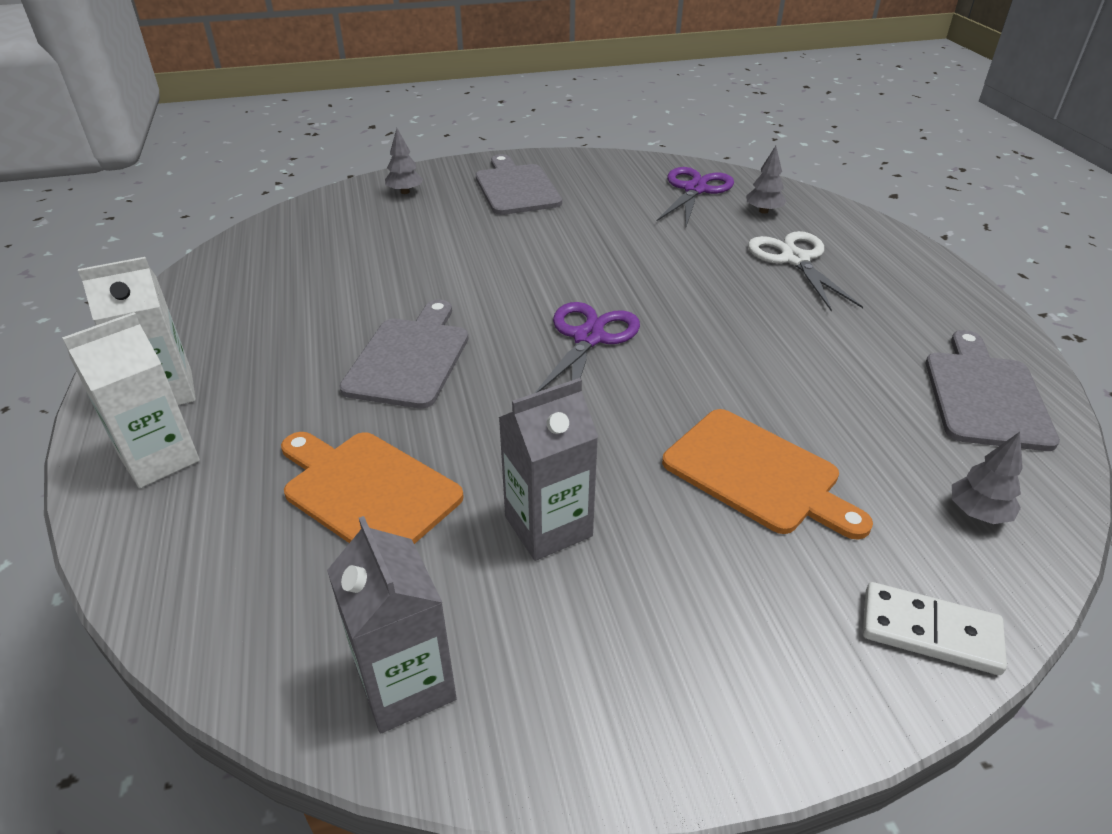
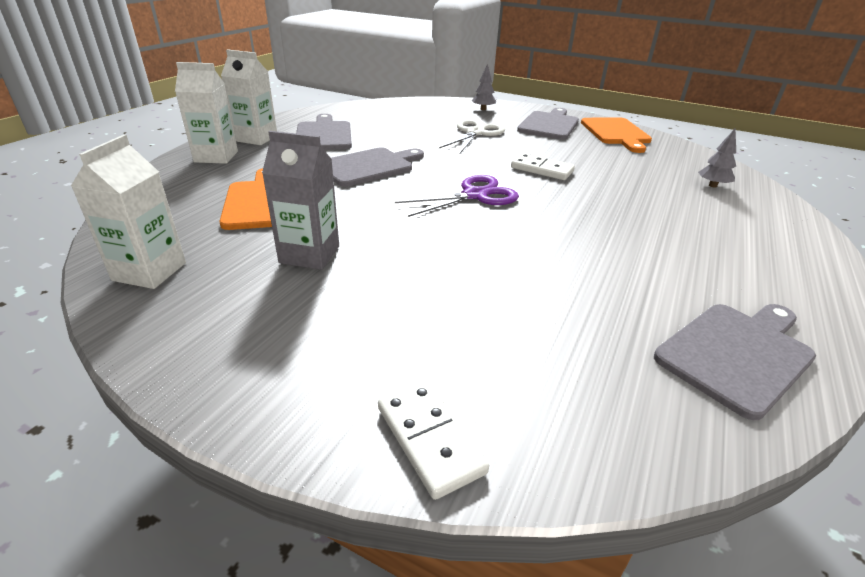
camera: 40 degrees right, 5 degrees down
grey carton [327,516,457,733] -> white carton [71,135,186,289]
purple scissors [656,167,734,226] -> none
orange cutting board [662,409,873,540] -> orange cutting board moved to [581,117,652,153]
white scissors [748,231,863,312] -> white scissors moved to [439,119,505,153]
grey tree [952,432,1023,524] -> none
none -> grey cutting board [296,114,352,150]
none -> white domino [511,153,575,180]

